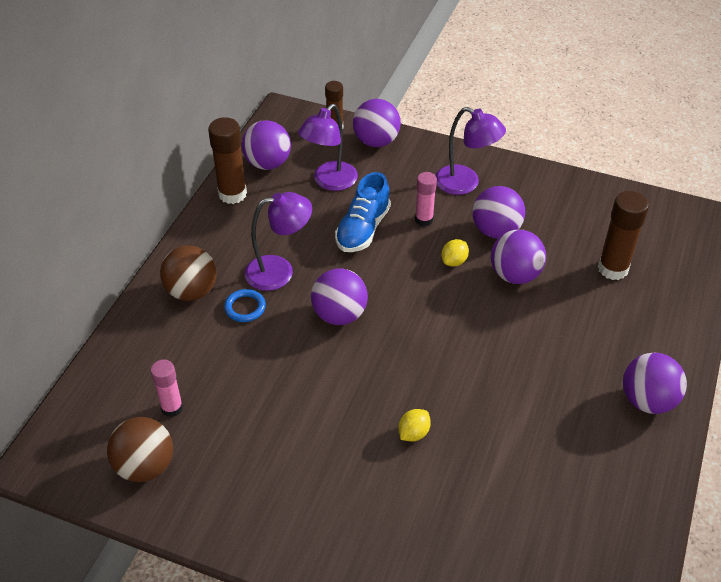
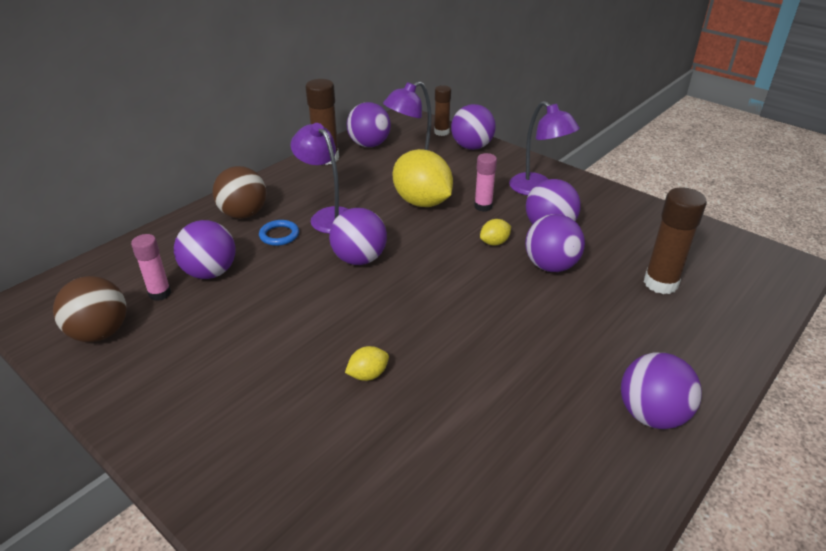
camera: 20 degrees right, 10 degrees down
purple lamp [245,192,312,291] -> purple lamp turned 135 degrees counterclockwise [291,123,348,234]
blue shoe [335,172,391,252] -> yellow lemon [393,149,453,207]
none -> purple ball [174,220,236,279]

